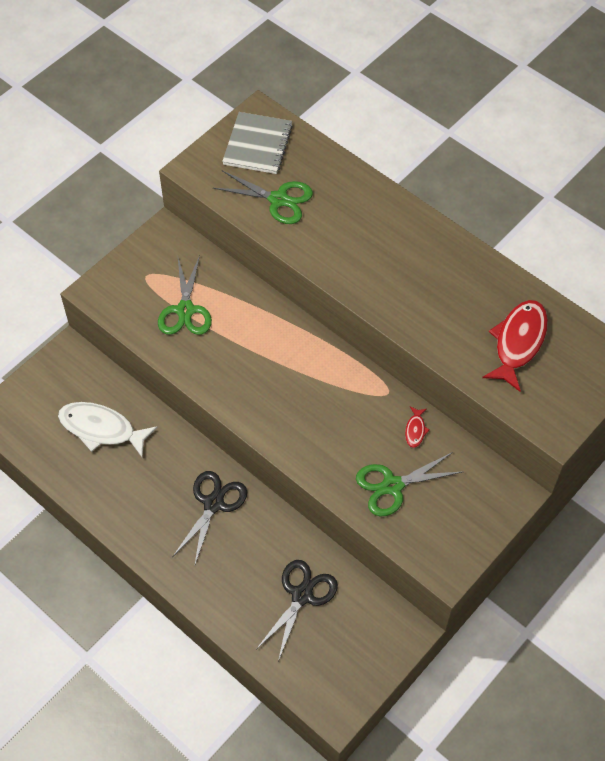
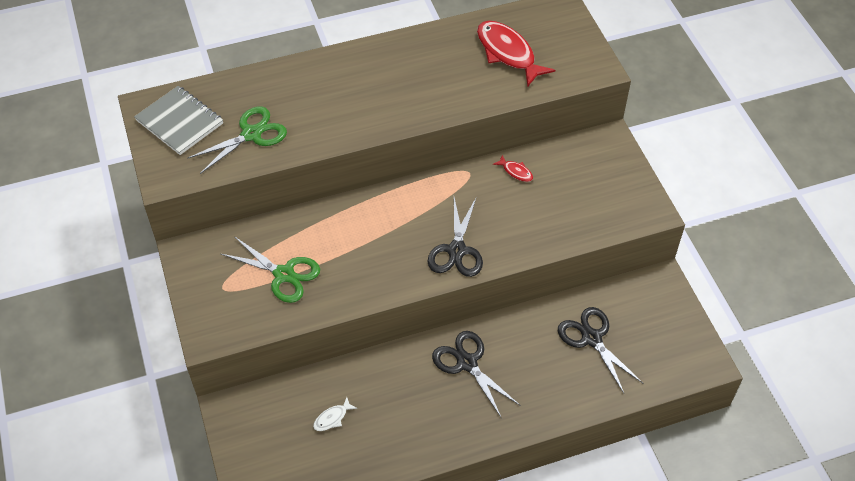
camera: 60 degrees left, 5 degrees down
white fish [58,402,157,457] -> white fish [313,397,357,431], size x0.45
green scissors [356,452,464,516] -> none
none -> black scissors [427,198,483,277]

